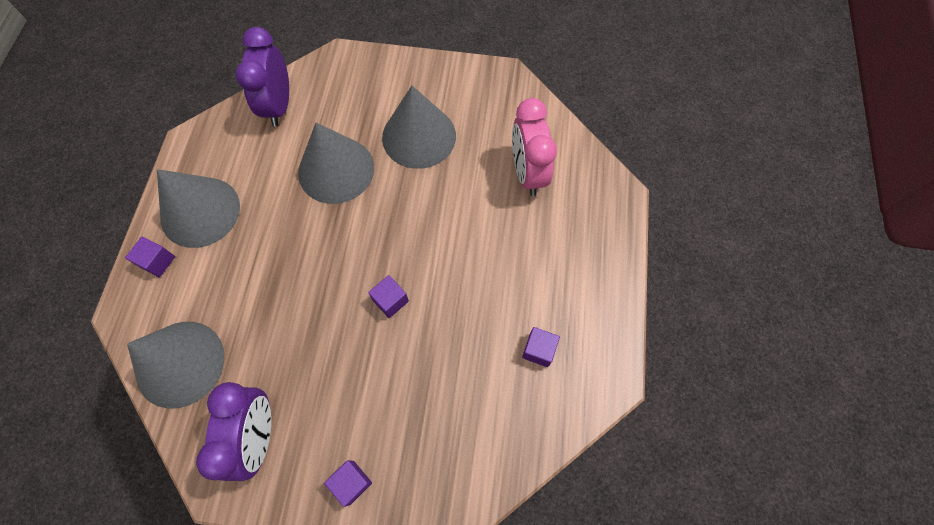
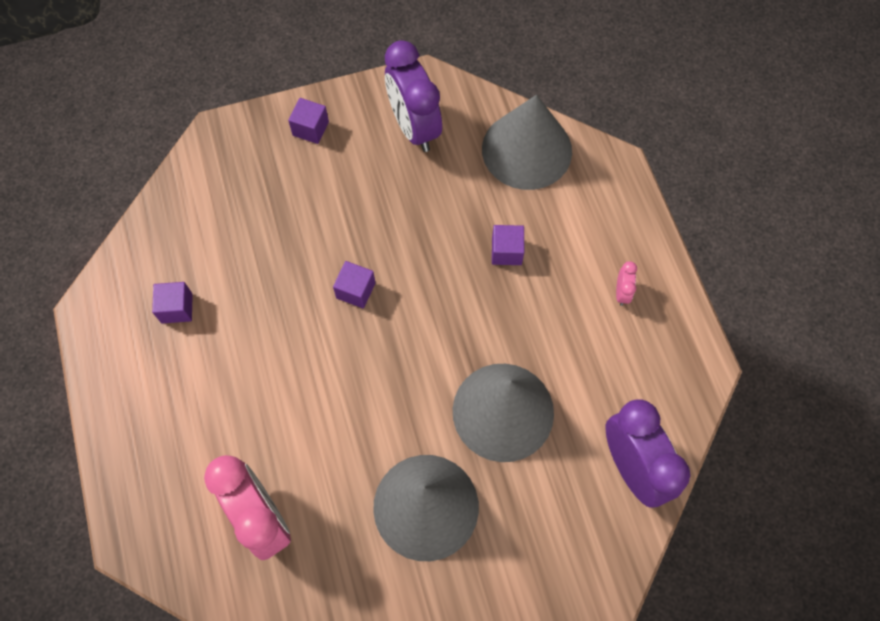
camera: 155 degrees right, 0 degrees up
purple cube [125,237,175,277] -> purple cube moved to [492,225,524,265]
grey cone [157,169,240,248] -> pink clock [616,261,637,306]

